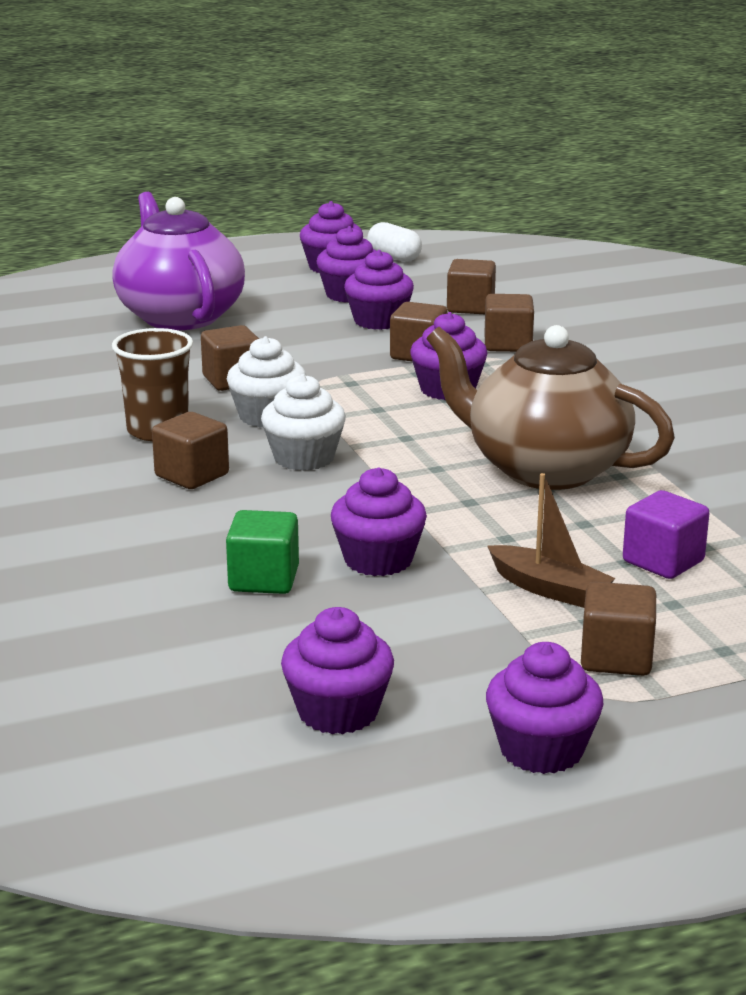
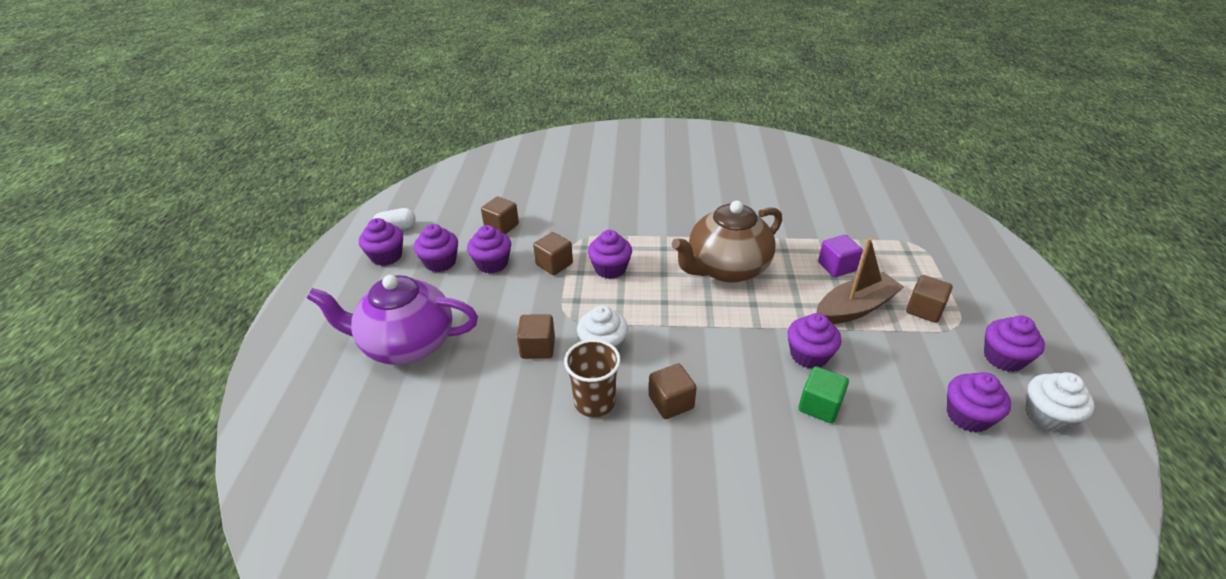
camera: 65 degrees left, 15 degrees up
white cupcake [261,374,346,471] -> white cupcake moved to [1025,372,1095,433]
brown cube [485,294,534,352] -> none
brown boat [488,473,616,608] -> brown boat [816,238,904,324], size x1.53

